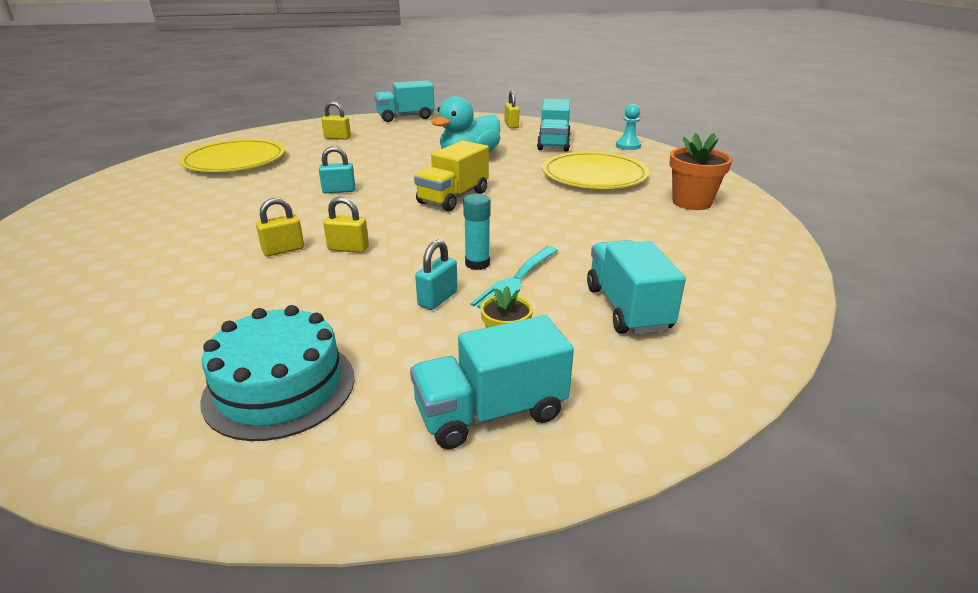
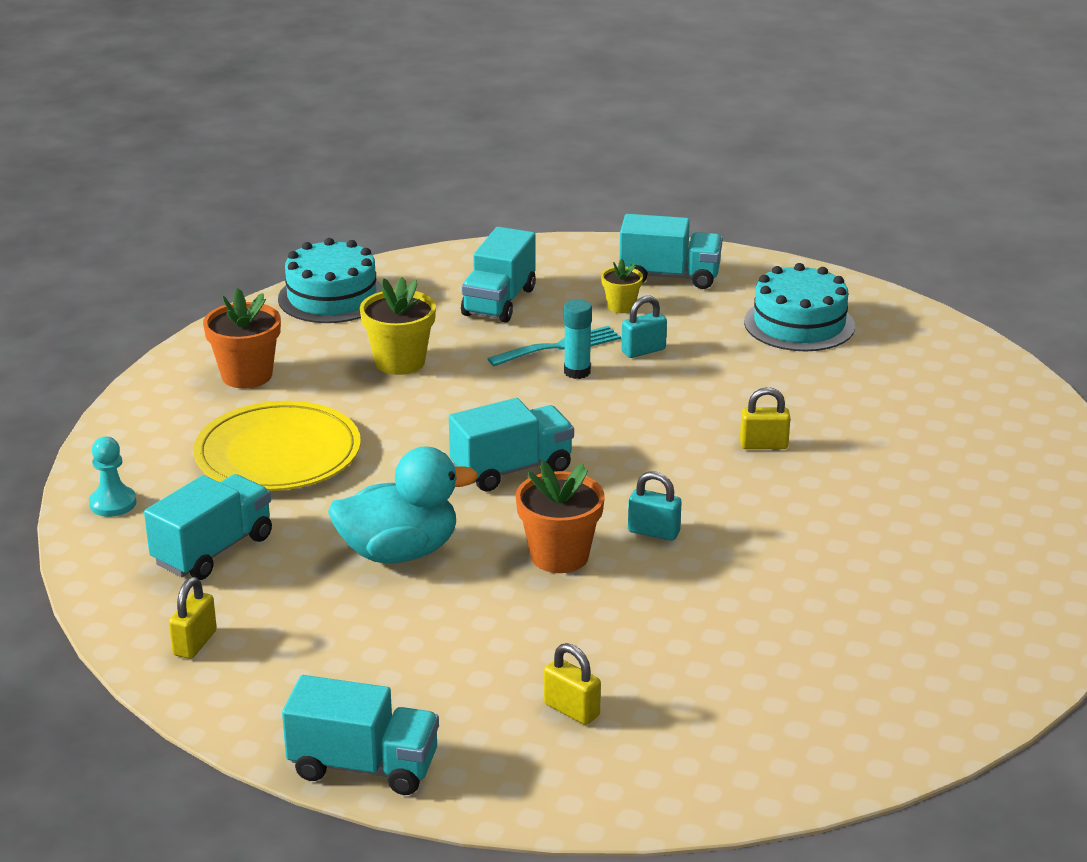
camera: 150 degrees left, 0 degrees up
yellow plate [179,139,285,172] -> none
yellow padlock [323,196,369,253] -> none
yellow truck [414,141,489,211] -> turquoise truck [449,398,574,491]
none -> turquoise cake [278,238,383,323]
none -> yellow flower pot [360,277,436,375]
none -> orange flower pot [516,461,605,573]

